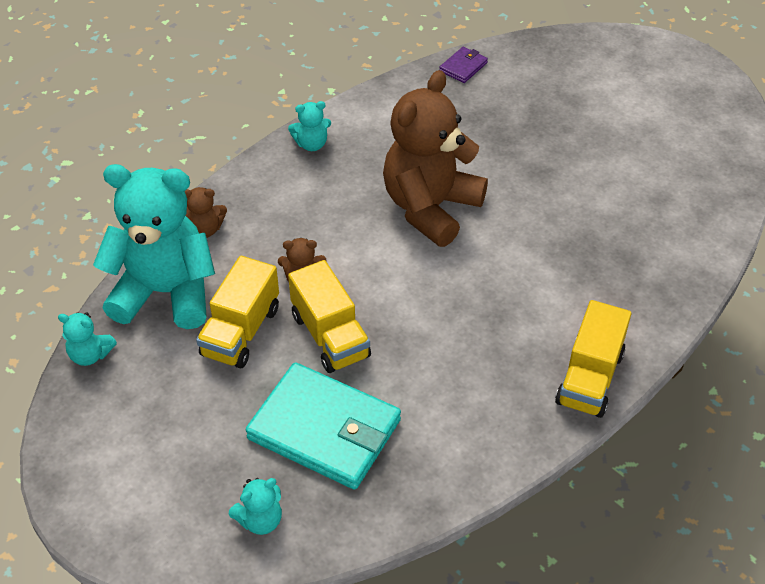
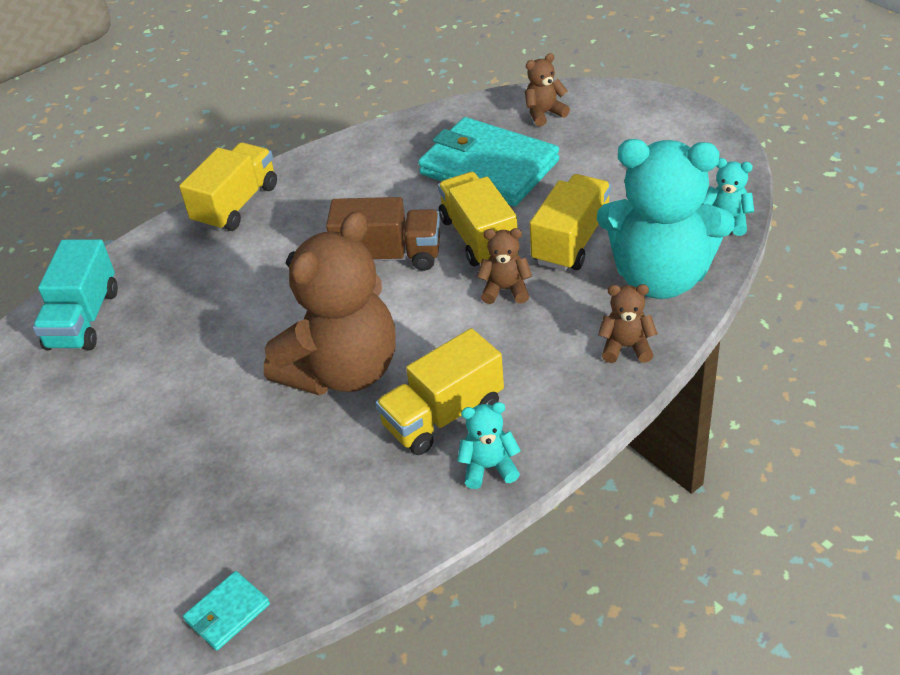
camera: 170 degrees left, 5 degrees down
turquoise teddy bear [229,478,282,535] -> brown teddy bear [525,53,570,127]
purple wallet [439,47,488,83] -> turquoise wallet [183,571,270,650]
none -> turquoise truck [33,239,118,351]
none -> brown truck [326,197,440,271]
none -> yellow truck [376,328,504,455]

